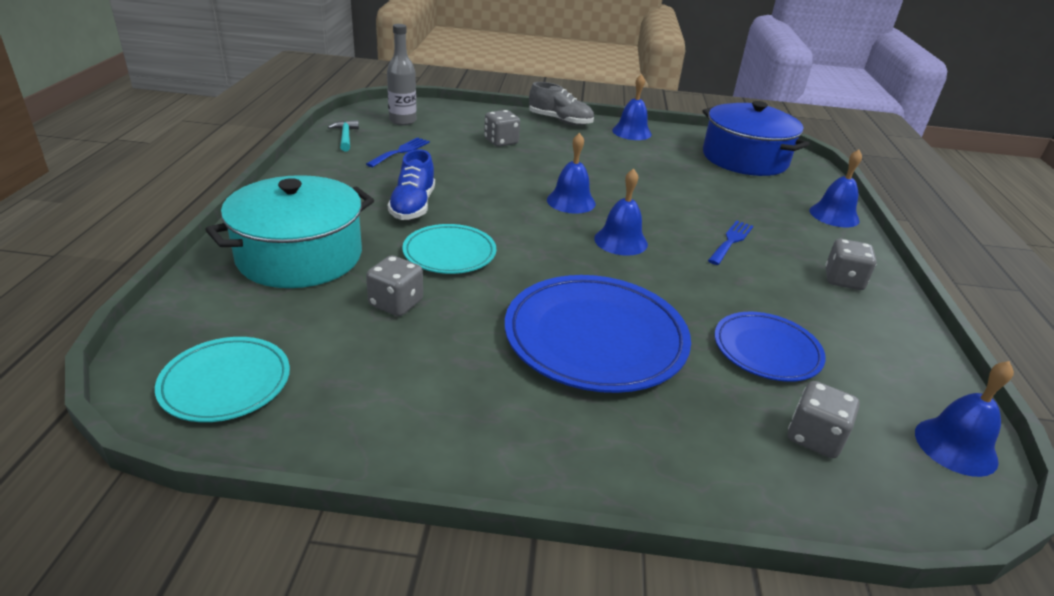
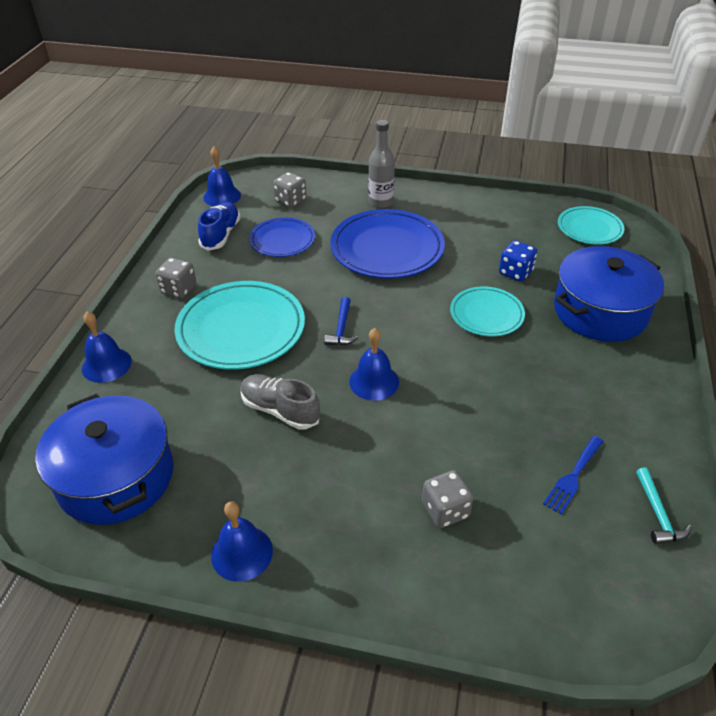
camera: 170 degrees left, 10 degrees up
turquoise pot [205,175,374,288] -> blue pot [554,246,664,342]
grey dice [366,255,423,316] -> blue dice [499,240,537,282]
grey bottle [387,24,416,125] -> grey bottle moved to [368,120,395,208]
blue shoe [388,149,435,220] -> blue shoe moved to [198,202,240,250]
grey shoe [529,82,594,126] -> grey shoe moved to [241,374,320,430]
blue bell [594,168,648,256] -> blue hammer [324,297,359,345]
blue fork [708,221,753,265] -> turquoise plate [174,281,305,369]

